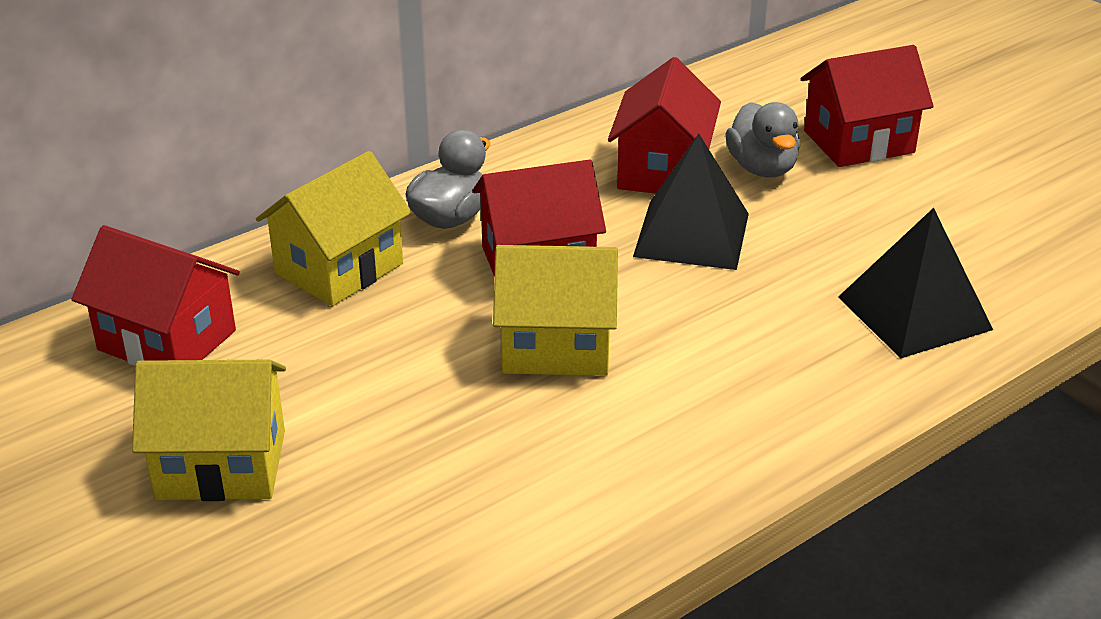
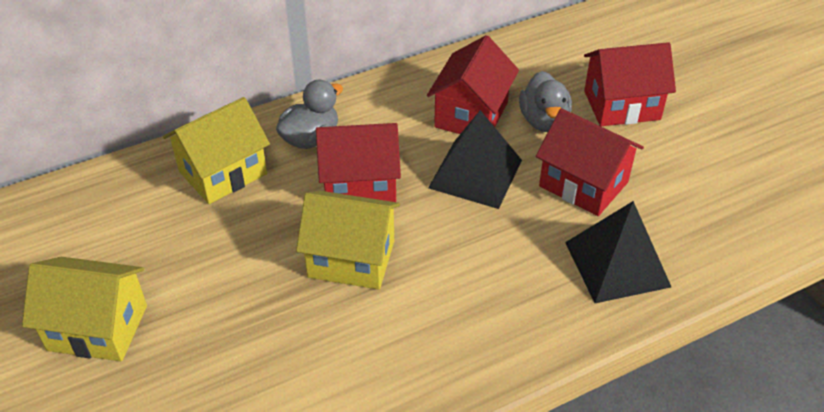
camera: 10 degrees right, 10 degrees up
red house [71,225,240,366] -> red house moved to [536,108,644,216]

